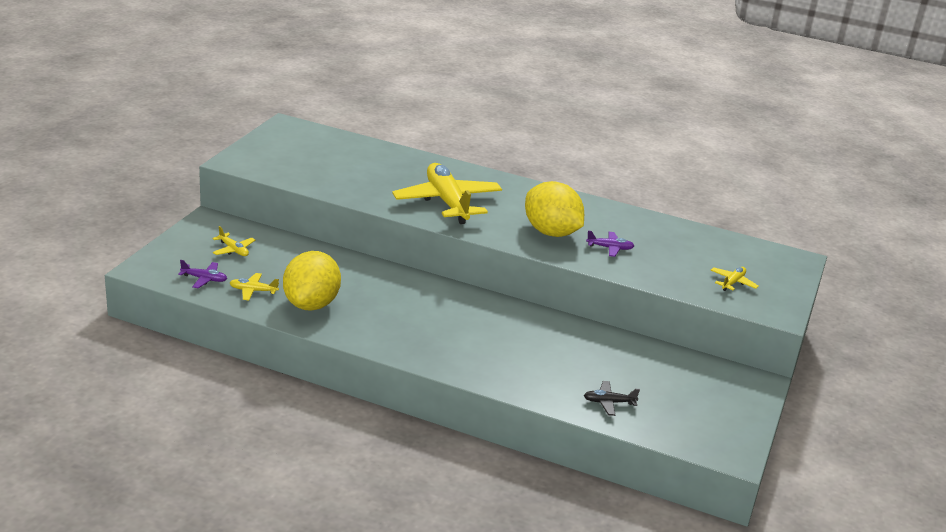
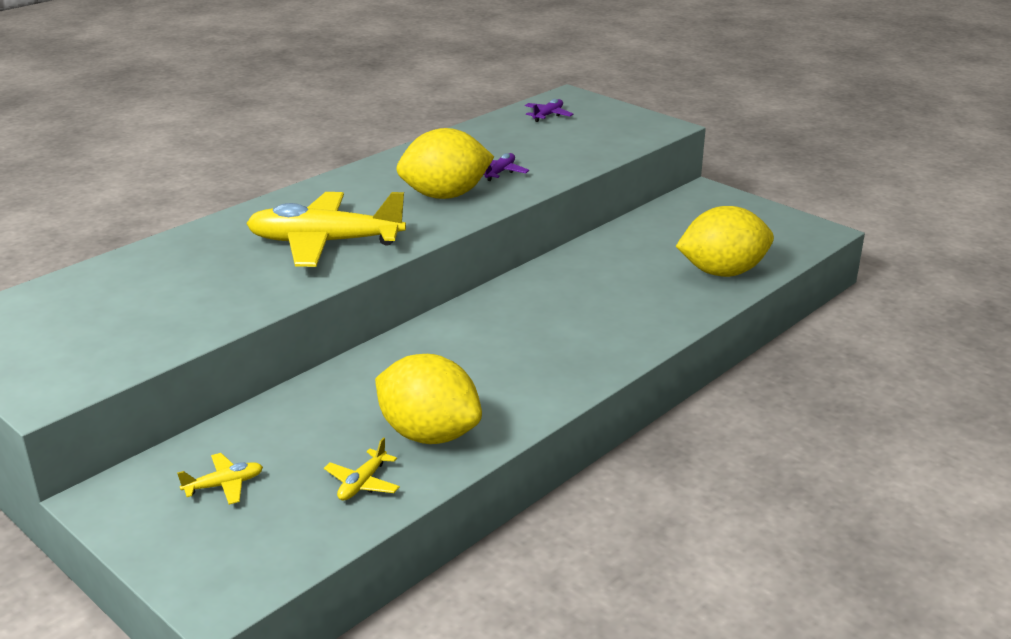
camera: 65 degrees left, 0 degrees up
purple plane [178,260,227,288] -> purple plane moved to [525,99,573,122]
black plane [584,381,640,416] -> yellow lemon [676,206,774,277]
yellow plane [711,267,759,291] -> none

